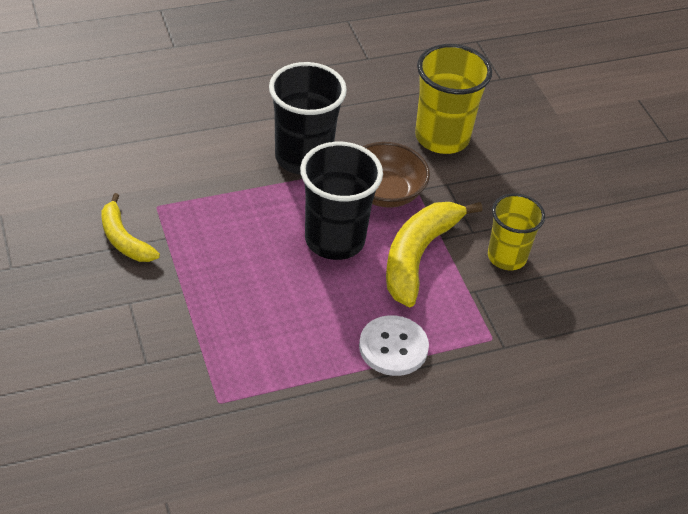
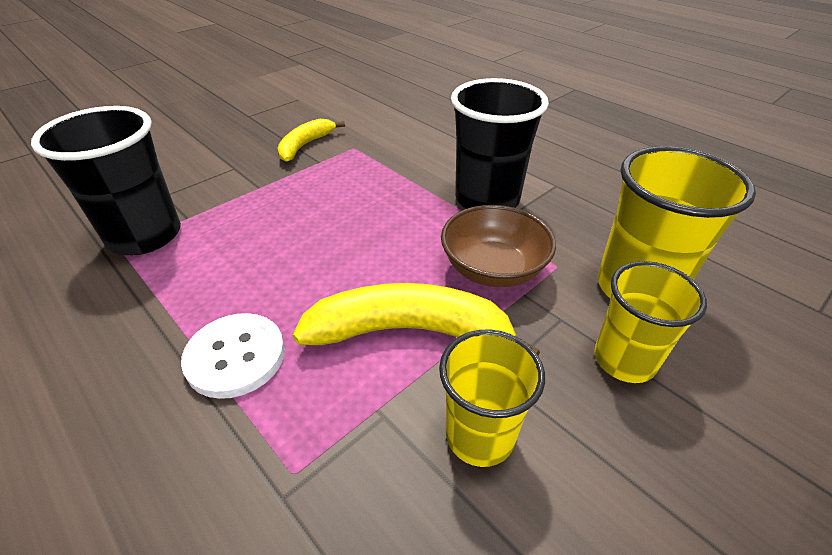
camera: 70 degrees right, 5 degrees down
black cup [300,142,383,260] -> black cup moved to [31,106,181,255]
none -> yellow cup [594,261,707,383]

